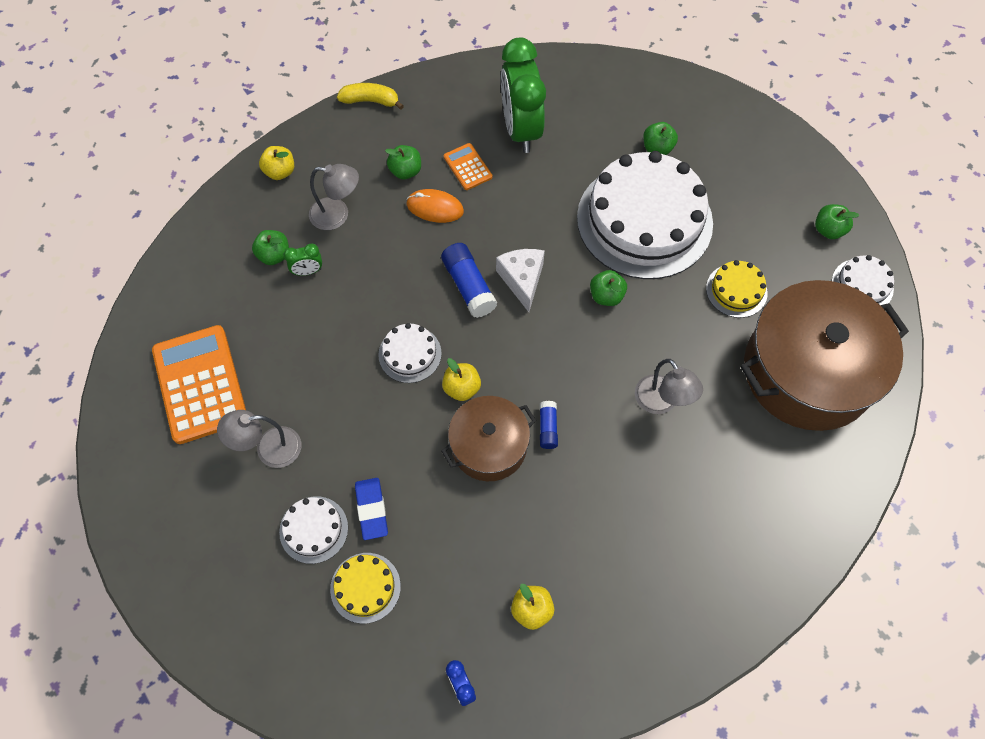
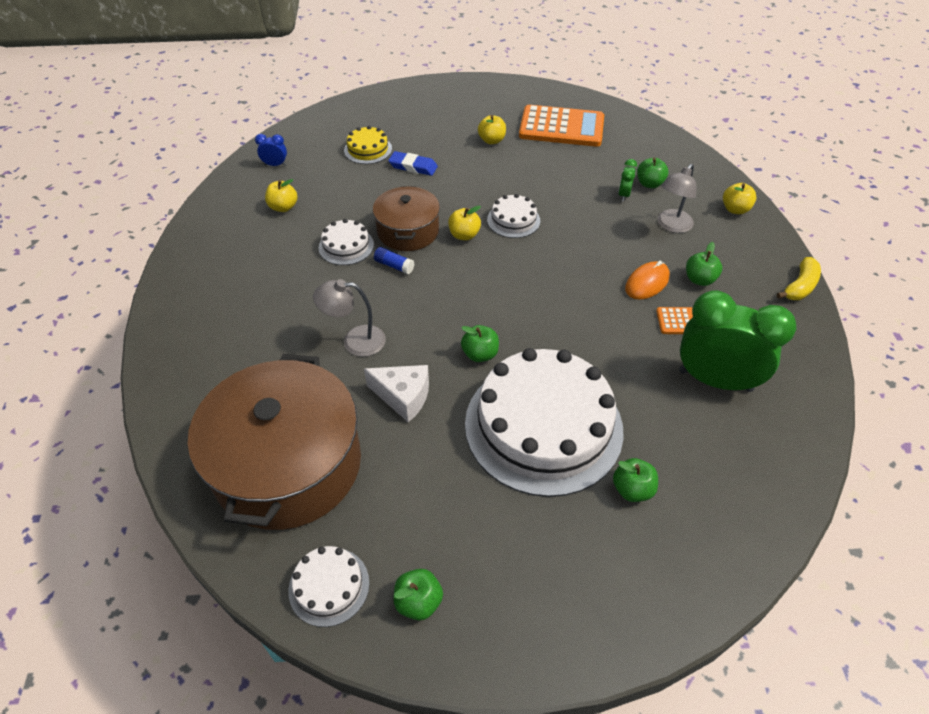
camera: 120 degrees right, 15 degrees down
grey lamp [217,410,301,468] -> yellow apple [478,115,506,144]
white cake [279,496,348,564] -> white cake moved to [319,219,374,265]
blue glue stick [441,243,497,318] -> none
white cheese [496,249,545,312] -> white cheese moved to [364,365,429,423]
yellow cake [706,260,768,318] -> none

